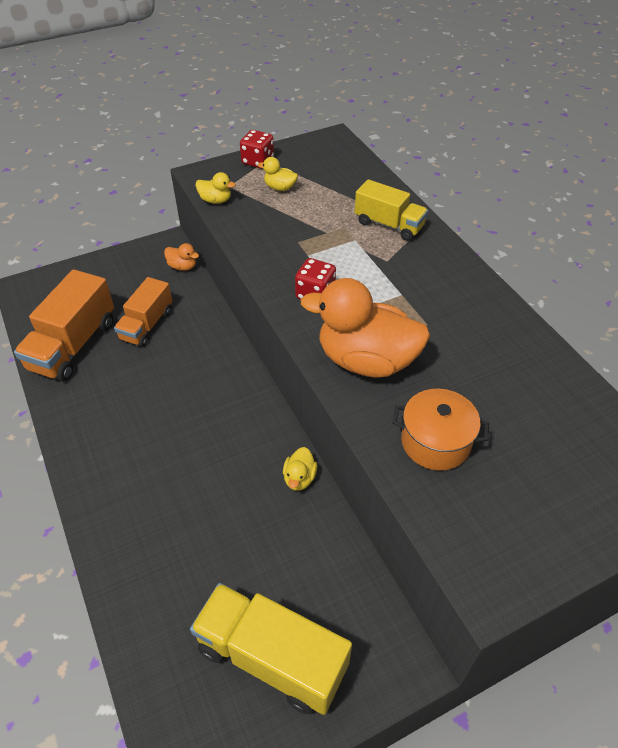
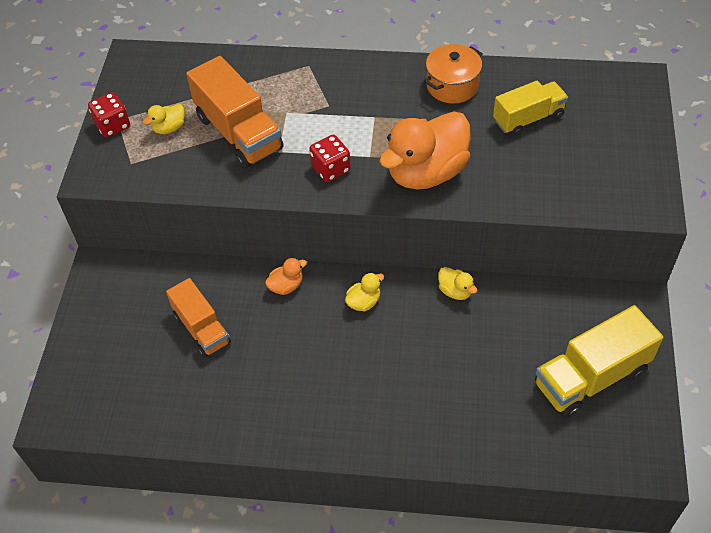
camera: 55 degrees left, 5 degrees up
orange truck [14,269,114,382] -> orange truck moved to [186,56,283,169]
orange duck [164,243,199,271] -> orange duck moved to [265,258,307,295]
yellow duck [195,172,236,204] -> yellow duck moved to [345,273,384,311]
yellow truck [355,179,428,241] -> yellow truck moved to [493,81,568,136]
orange pot [392,389,489,471] -> orange pot moved to [424,44,483,104]

